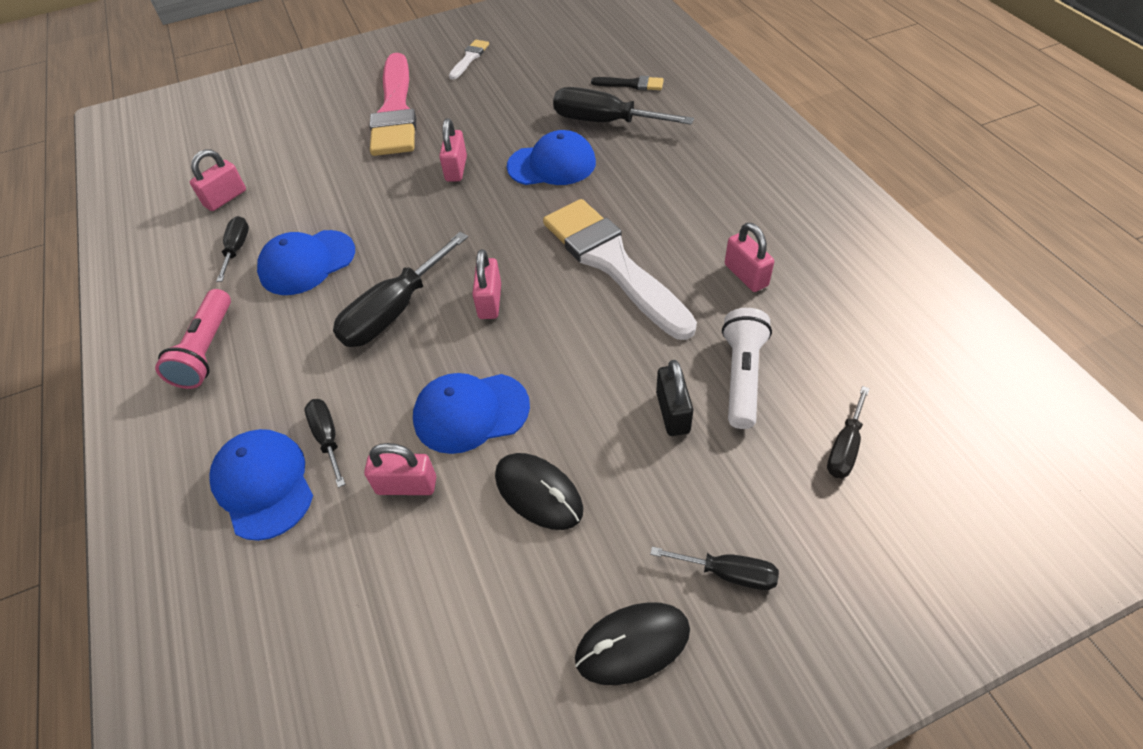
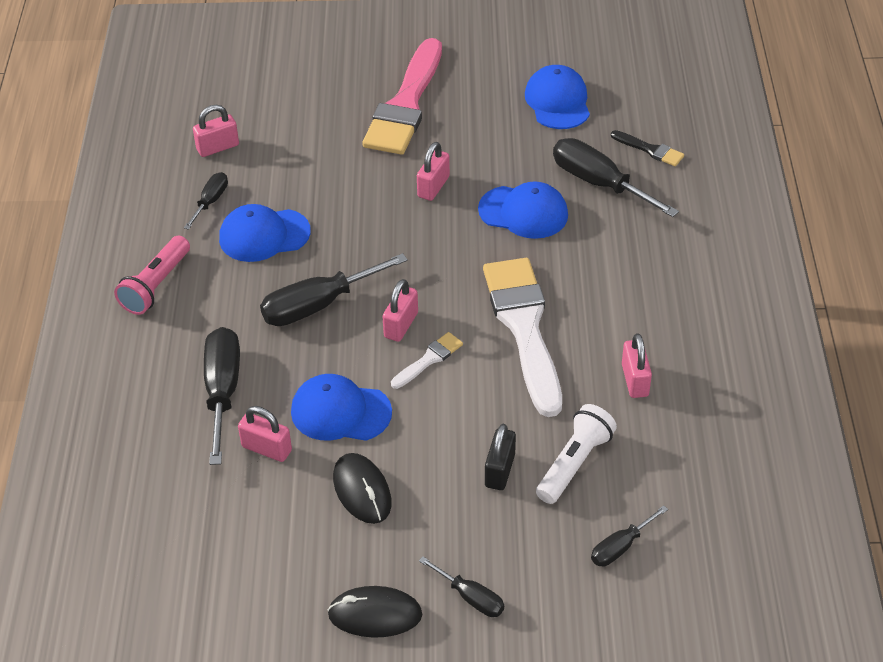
camera: 20 degrees right, 5 degrees down
blue cap [209,429,313,541] -> blue cap moved to [525,65,590,129]
black screwdriver [305,399,346,488] -> black screwdriver [204,327,240,465], size x1.83
white brush [449,40,489,80] -> white brush moved to [391,332,463,389]

